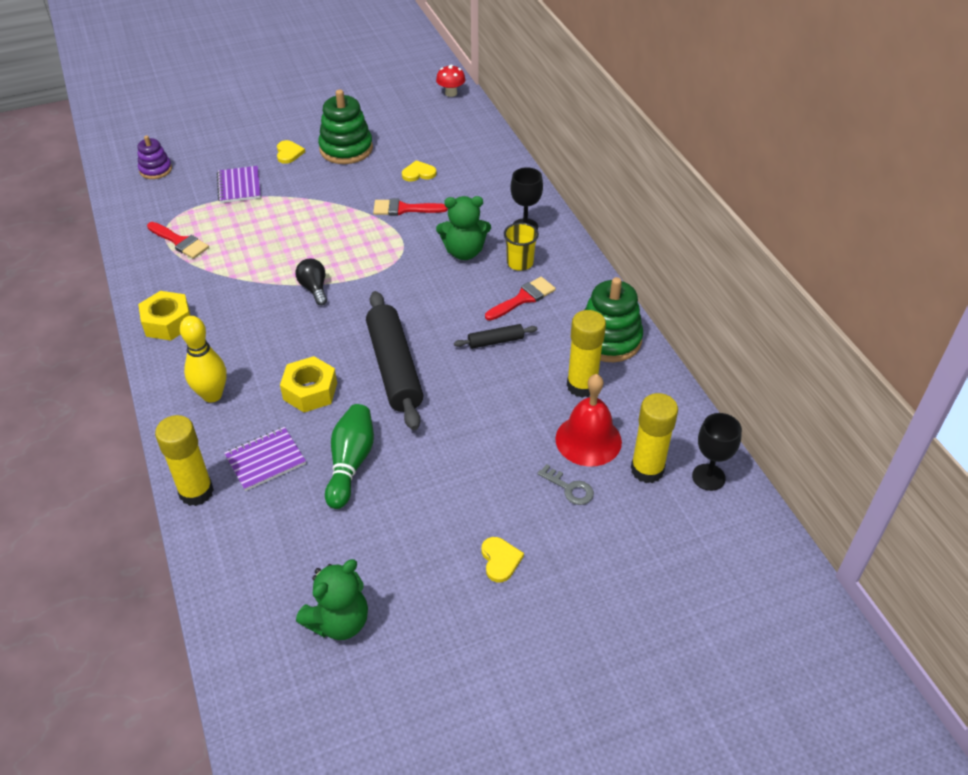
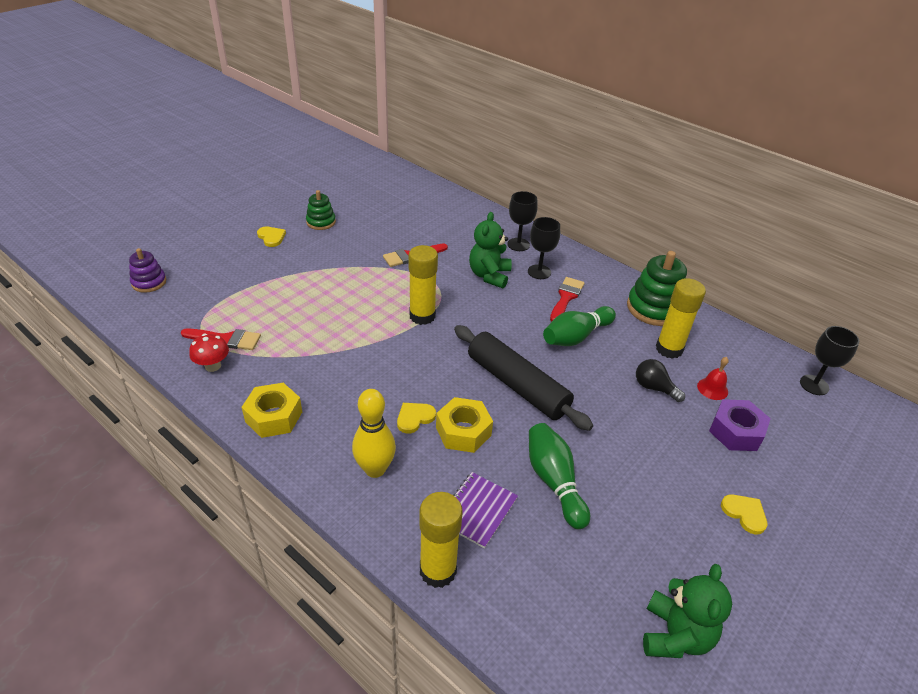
camera: 30 degrees left, 5 degrees down
purple notebook [217,166,261,203] -> none
black light bulb [295,259,327,305] -> black light bulb moved to [636,359,685,402]
green stacking toy [318,90,373,164] -> green stacking toy [306,190,336,230], size x0.59
yellow heart [402,160,436,181] -> yellow heart moved to [397,403,436,433]
red mushroom [436,65,465,97] -> red mushroom moved to [189,334,229,372]
green teddy bear [436,196,491,260] -> green teddy bear turned 135 degrees clockwise [469,212,512,288]
black rolling pin [454,324,537,349] -> green bowling pin [543,306,616,346]
yellow cup [504,223,539,271] -> black goblet [528,217,560,279]
grey key [537,464,594,505] -> purple nut [709,399,771,451]
red bell [555,374,622,466] -> red bell [697,357,729,400], size x0.52
yellow glue stick [631,393,678,483] -> yellow glue stick moved to [409,245,438,325]

